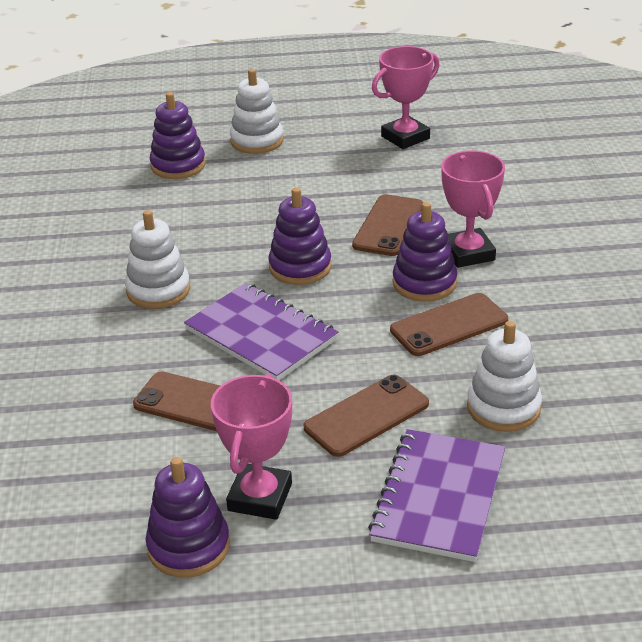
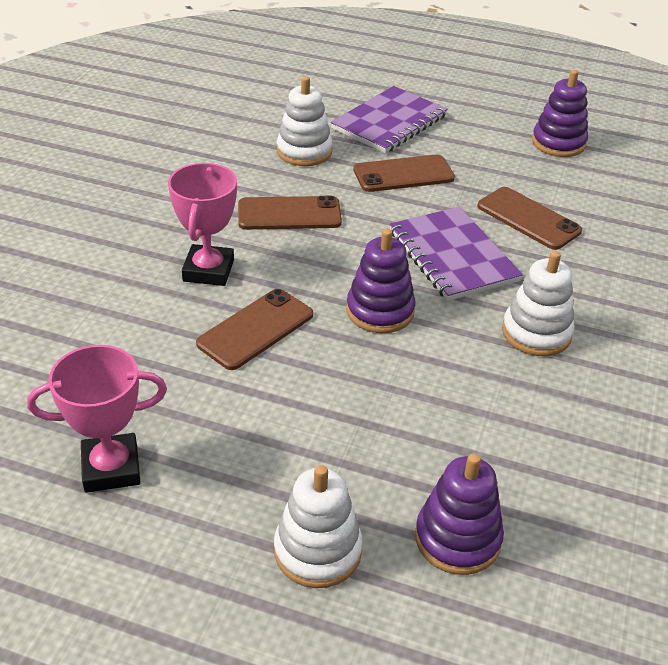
camera: 160 degrees left, 5 degrees up
pink trophy [211,374,292,520] -> none
purple stacking toy [393,202,457,302] -> none

